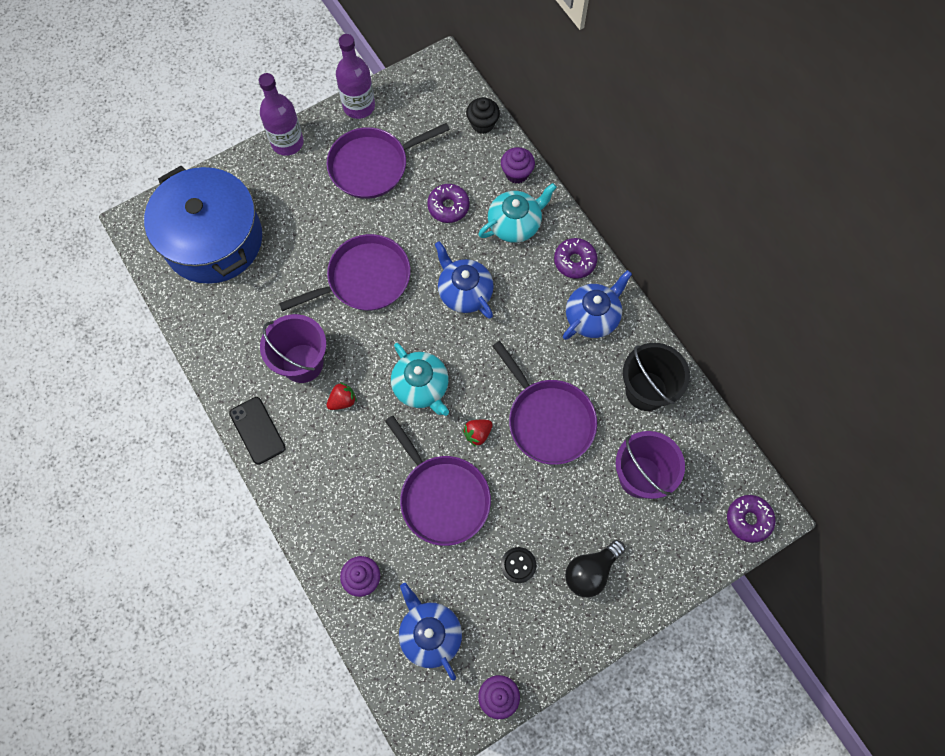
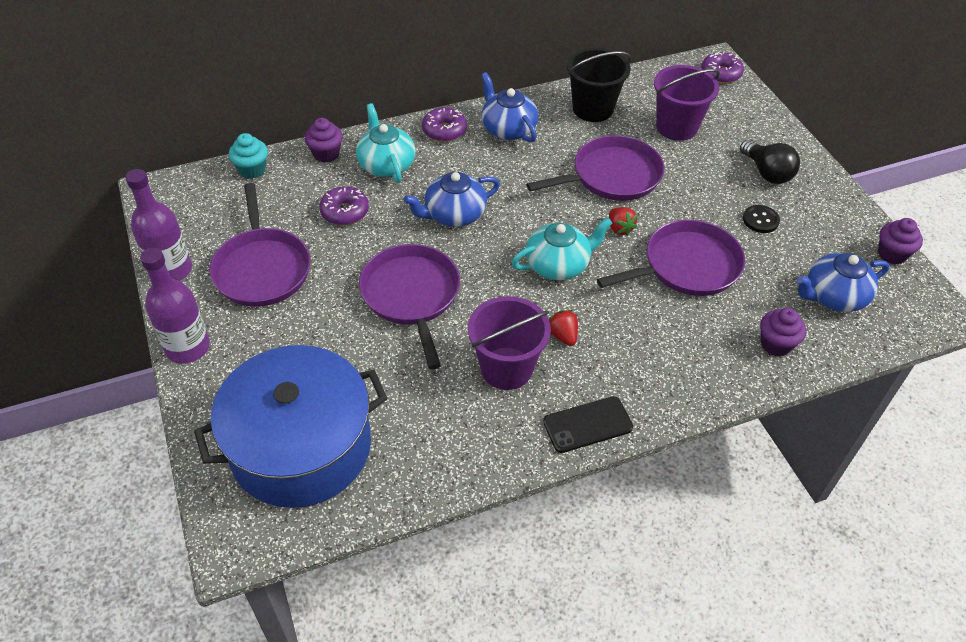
camera: 80 degrees left, 20 degrees down
black cupcake [466,97,500,134] -> turquoise cupcake [229,133,268,179]

